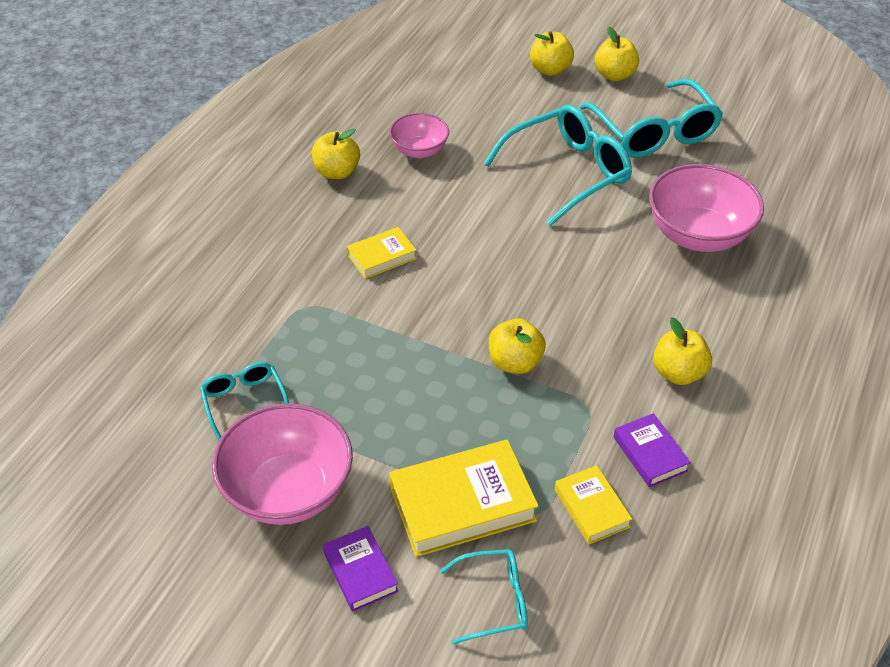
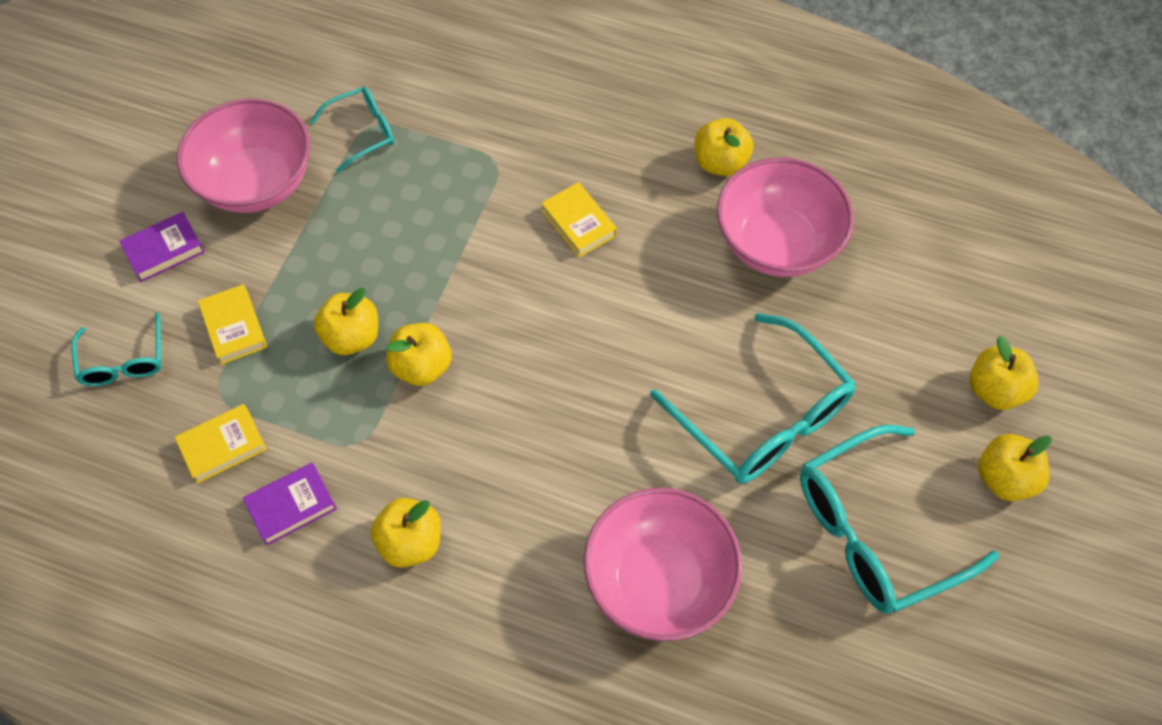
camera: 85 degrees right, 15 degrees up
pink bowl [389,113,449,158] -> pink bowl [717,157,854,277], size x1.73
yellow book [389,440,539,557] -> yellow book [198,284,267,365], size x0.56
none -> yellow apple [314,288,378,355]

